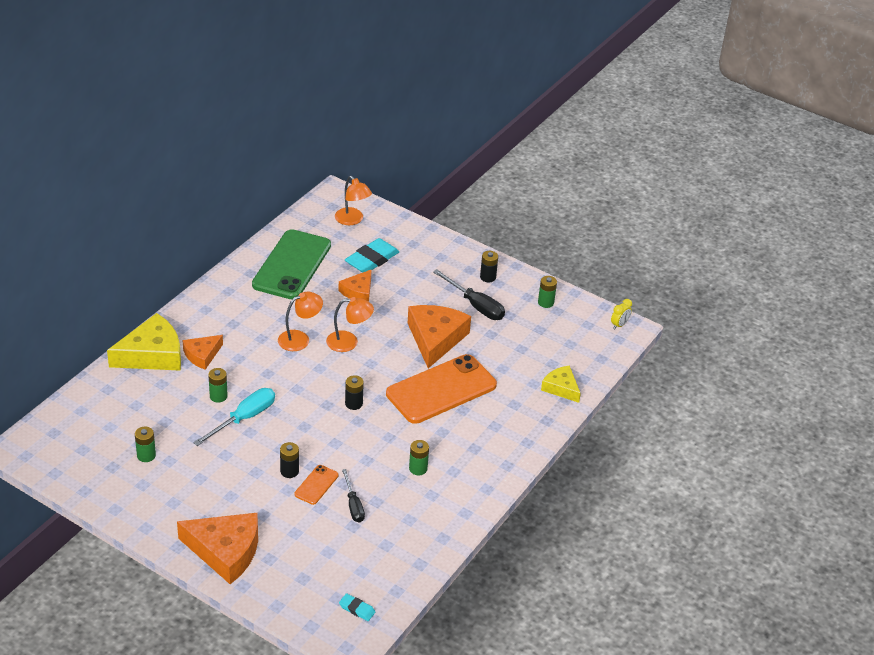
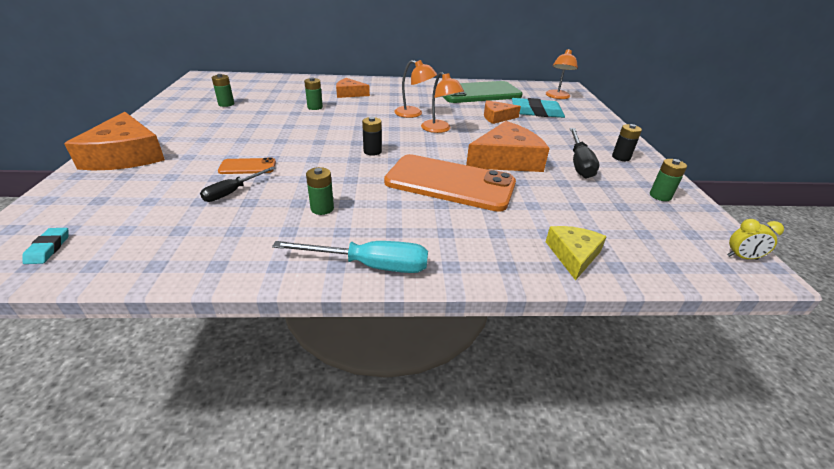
camera: 55 degrees right, 5 degrees down
yellow cheese [107,313,181,371] -> none
turquoise screwdriver [193,388,275,446] -> turquoise screwdriver moved to [272,241,428,273]
black battery [280,442,299,478] -> none

